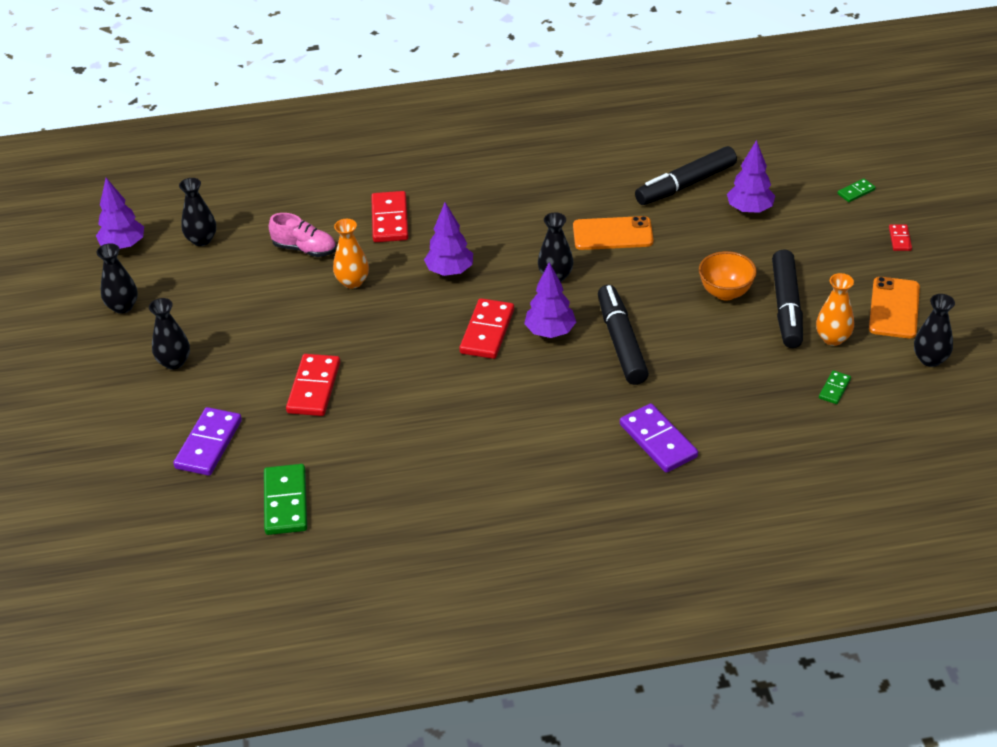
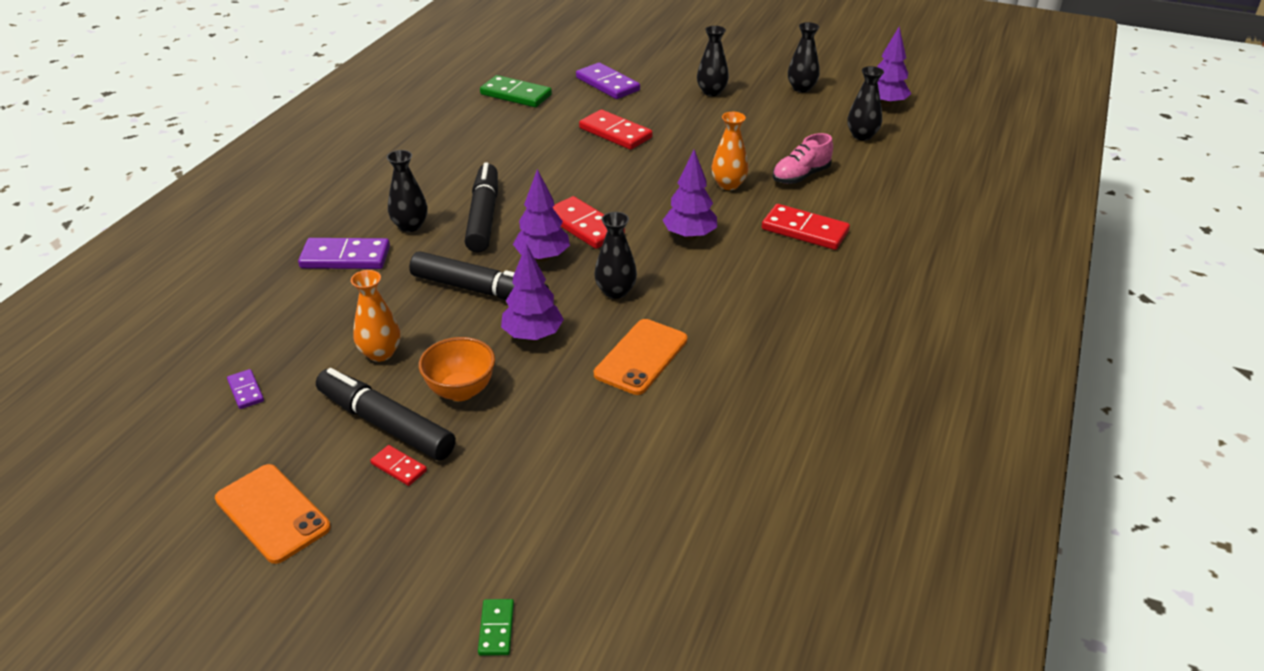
camera: 120 degrees right, 5 degrees down
black marker [635,146,737,205] -> black marker moved to [465,162,498,253]
purple tree [727,140,775,214] -> purple tree moved to [501,244,564,341]
orange vase [816,273,854,346] -> orange vase moved to [351,270,400,362]
green domino [819,370,851,404] -> purple domino [227,369,264,409]
red domino [889,224,912,251] -> red domino moved to [370,445,427,486]
black vase [914,294,955,367] -> black vase moved to [387,150,428,232]

